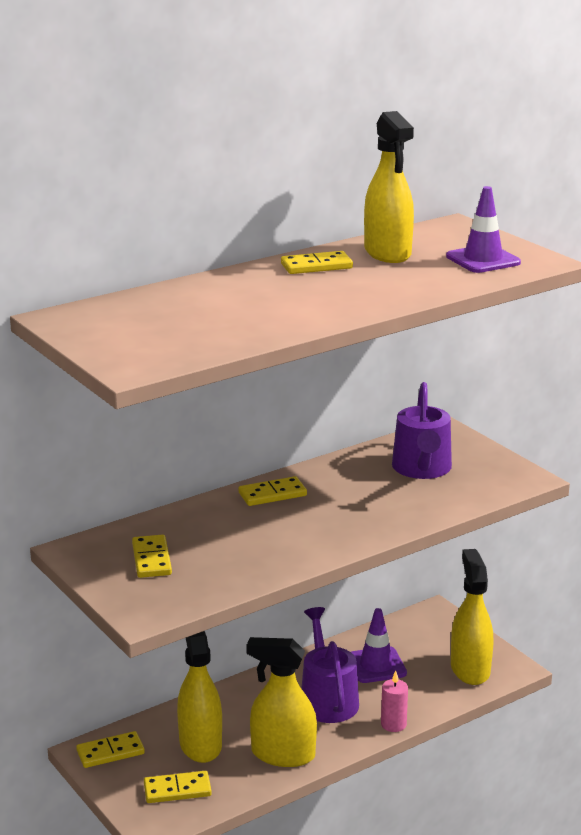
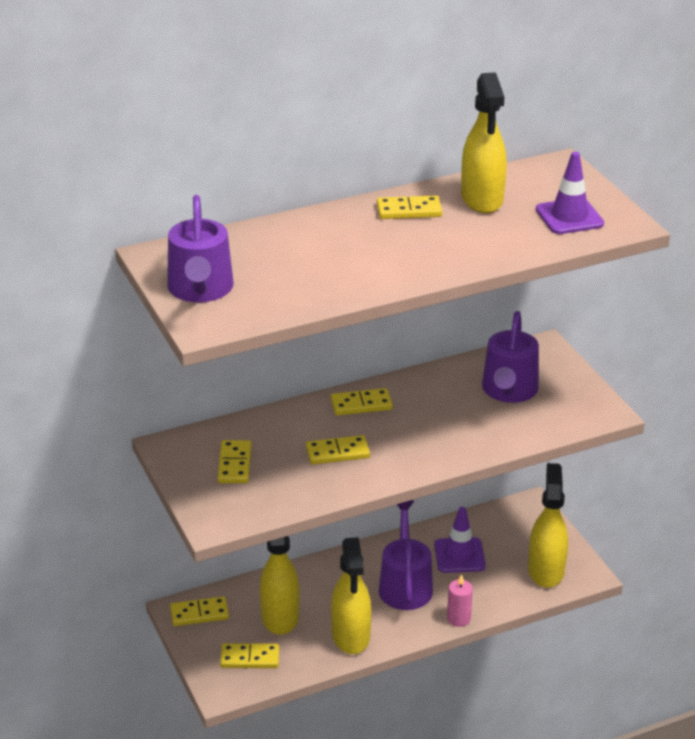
camera: 10 degrees right, 10 degrees up
yellow spray bottle [246,637,317,767] -> yellow spray bottle turned 120 degrees counterclockwise [331,537,372,654]
none -> purple watering can [167,195,234,302]
none -> yellow domino [306,435,370,464]

